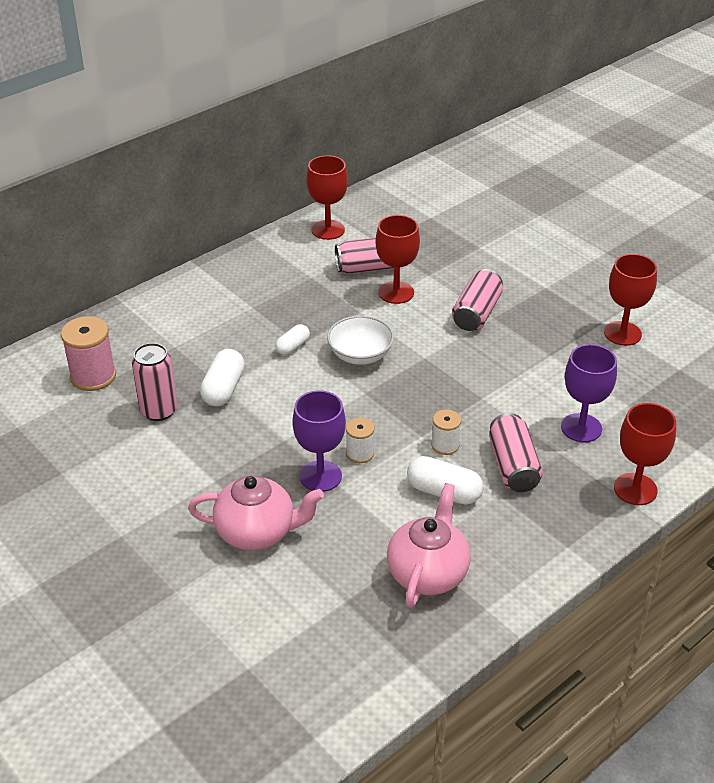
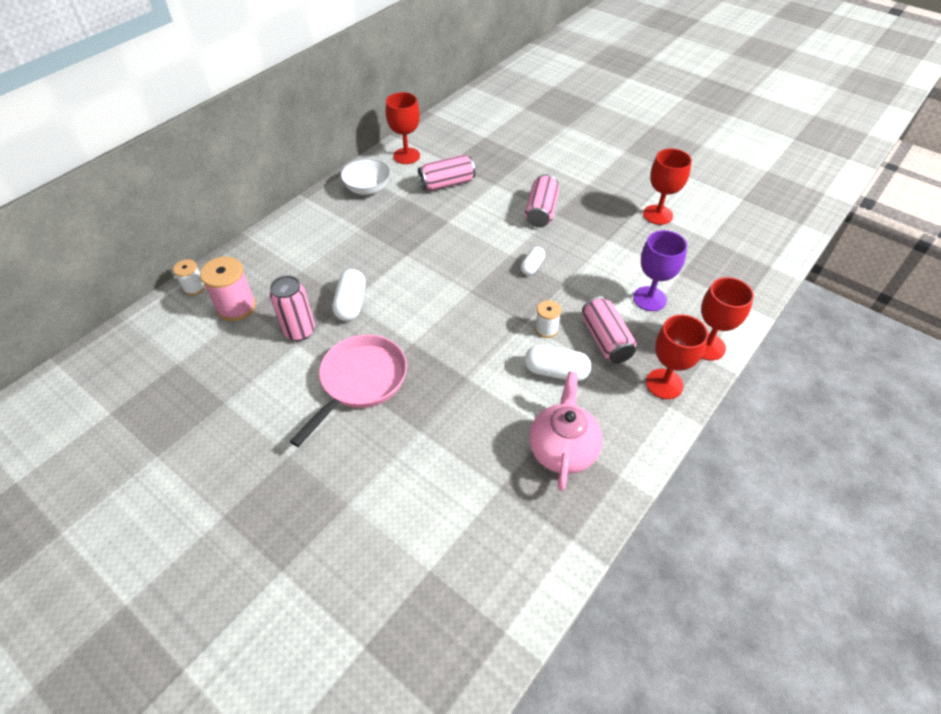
camera: 10 degrees left, 10 degrees up
pink teapot [188,475,324,550] -> none
white capsule [275,324,310,355] -> white capsule moved to [521,247,545,275]
purple goblet [292,390,346,492] -> none
white bowl [327,316,394,365] -> white bowl moved to [340,158,391,195]
white spool [346,417,375,463] -> white spool moved to [173,259,205,295]
red goblet [375,215,420,304] -> red goblet moved to [646,315,708,399]
none -> pink pan [290,334,407,447]

